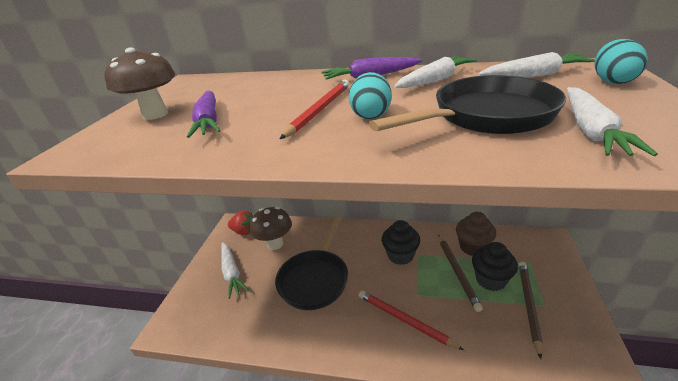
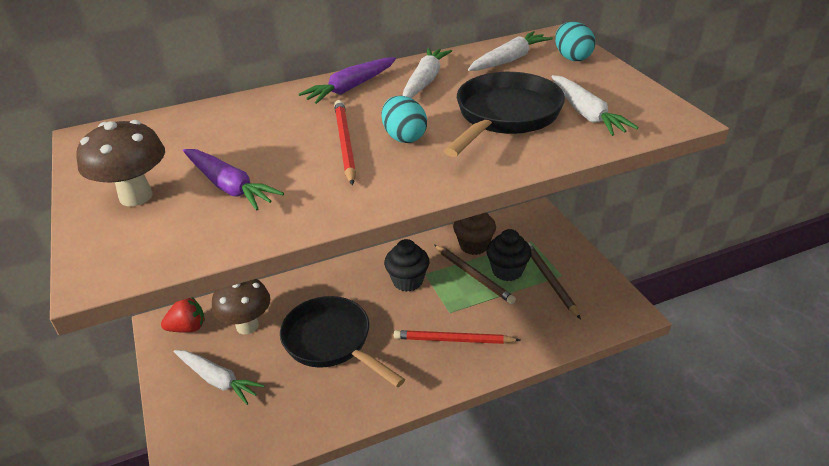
camera: 35 degrees left, 5 degrees up
black pan [275,216,348,310] -> black pan turned 150 degrees clockwise [280,296,405,388]

